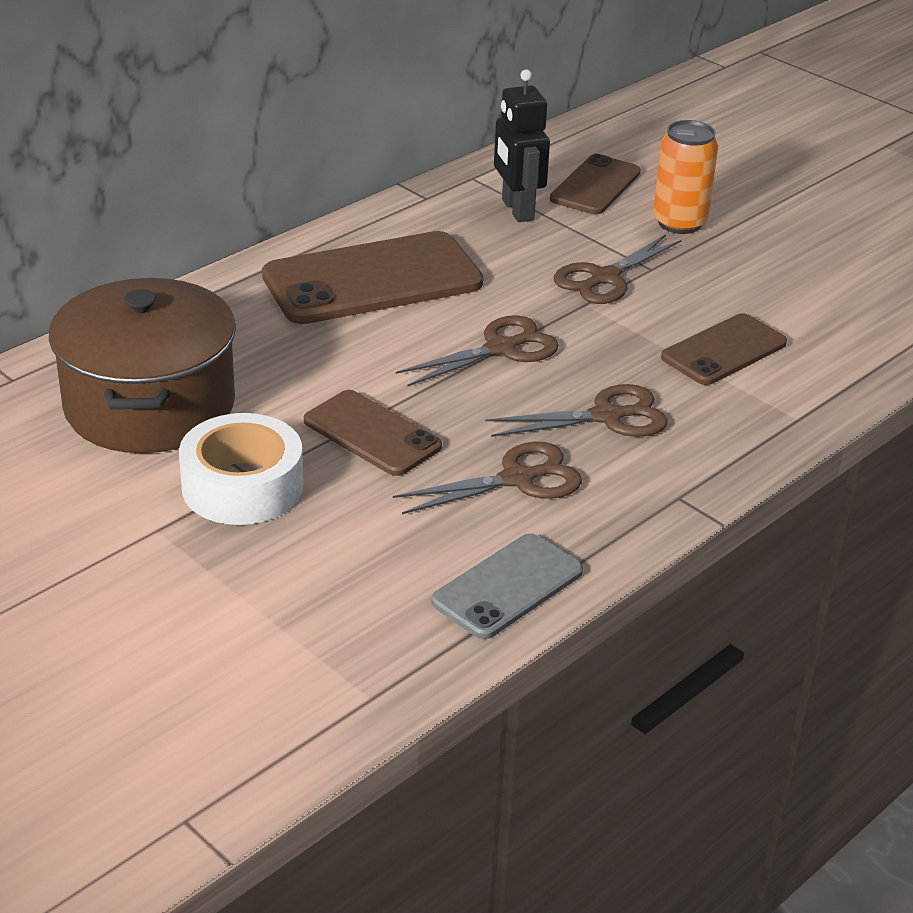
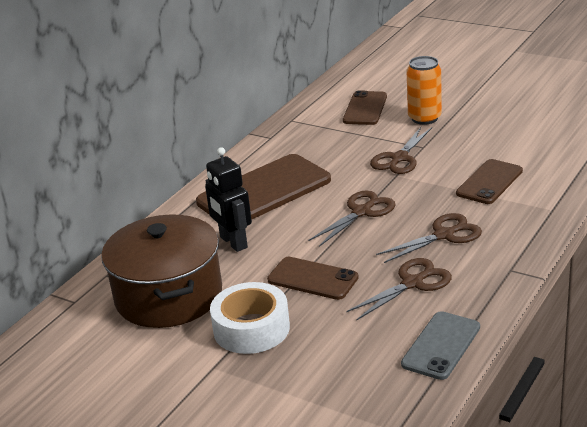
camera: 10 degrees left, 5 degrees down
black robot [494,69,550,222] -> black robot moved to [205,147,252,252]

